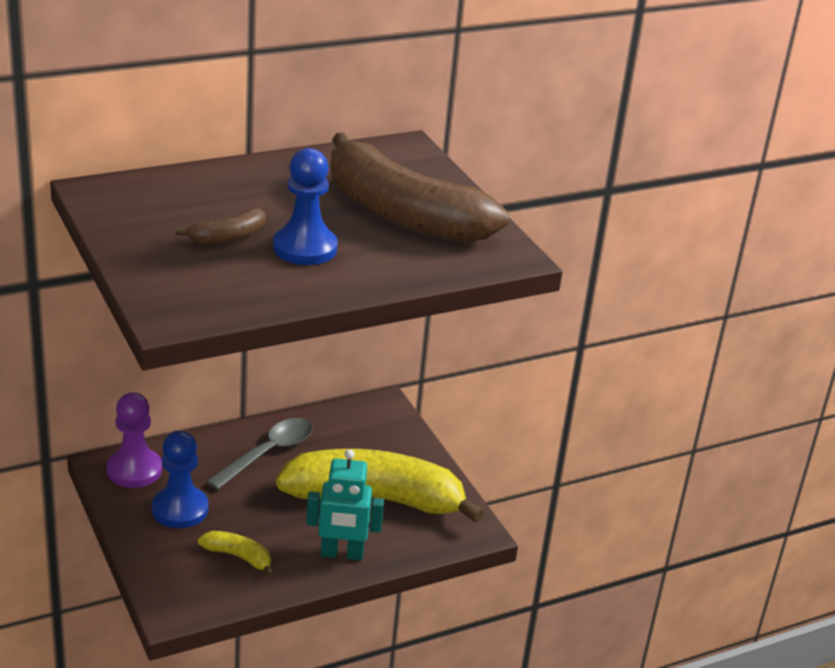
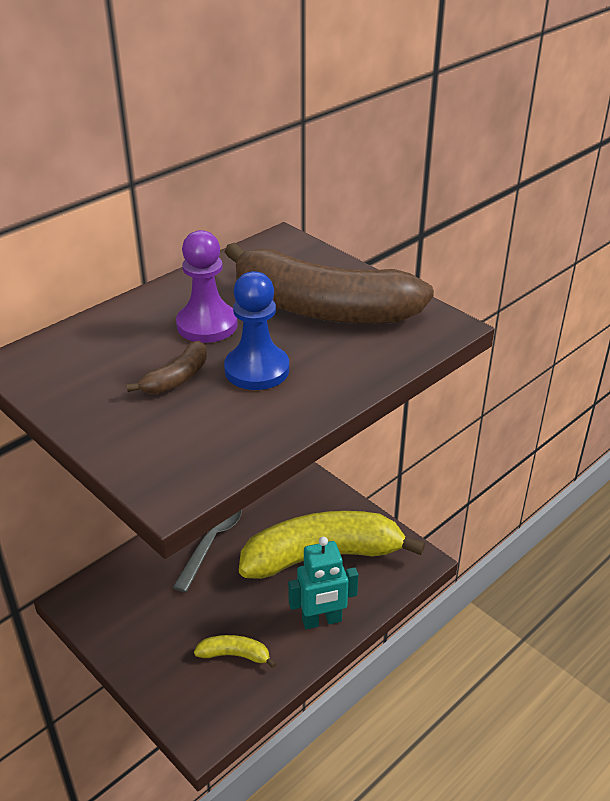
camera: 15 degrees left, 5 degrees up
purple pawn [107,392,162,488] -> purple pawn moved to [176,230,238,343]
blue pawn [152,431,208,528] -> none

